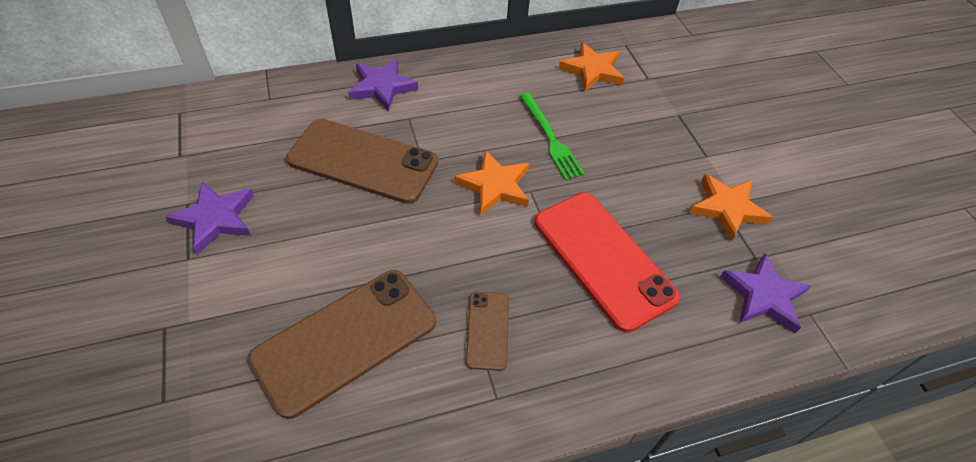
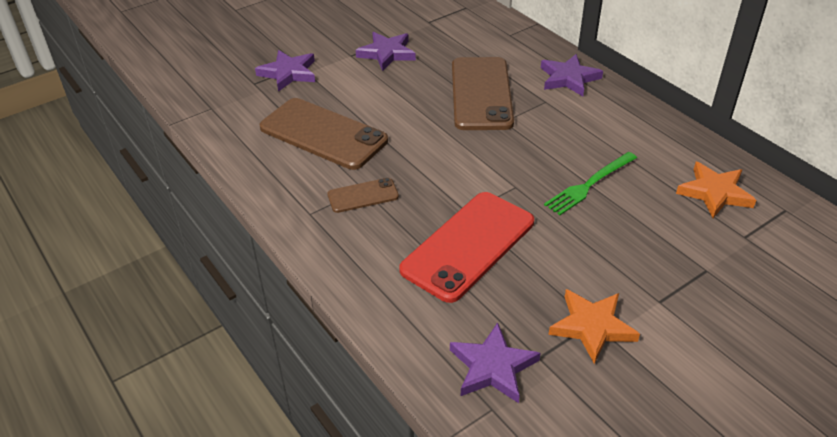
camera: 75 degrees right, 10 degrees down
orange star [455,150,529,216] -> none
none -> purple star [255,50,315,92]

